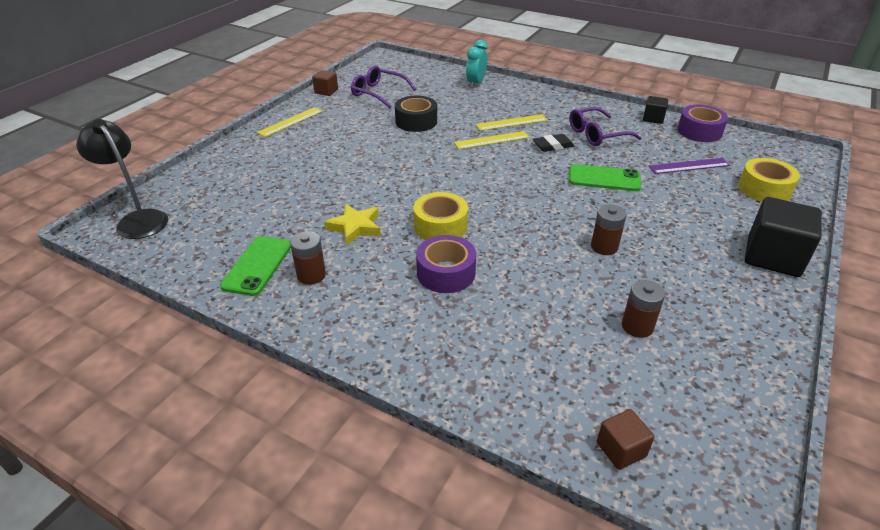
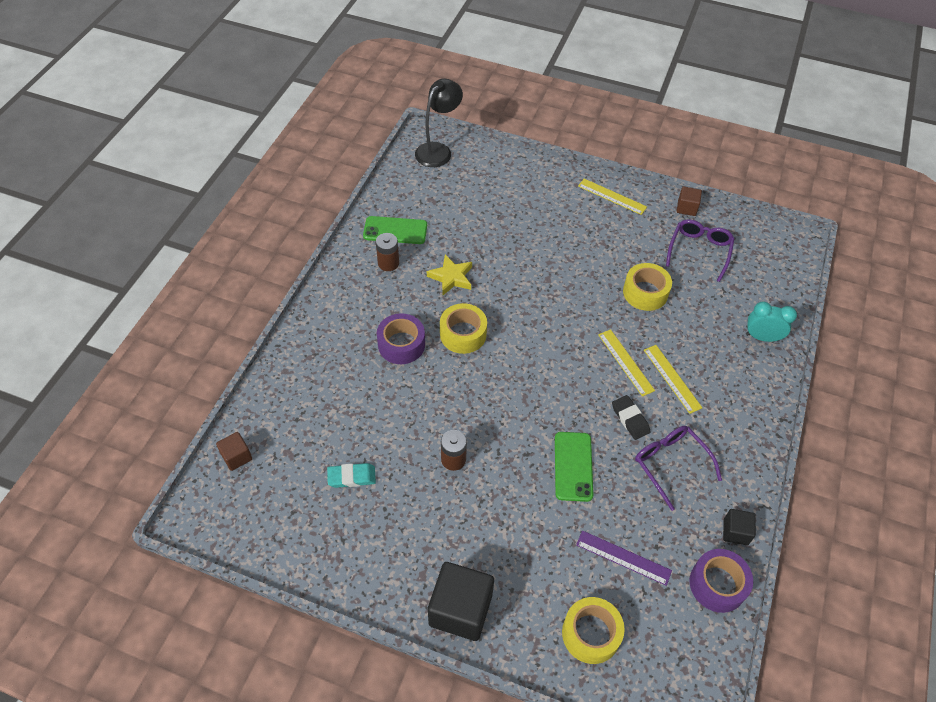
camera: 80 degrees right, 15 degrees up
black tape [395,96,437,132] -> yellow tape [623,263,672,311]
brown battery [622,280,665,338] -> turquoise eraser [327,463,376,488]
purple ruler [649,158,730,174] -> purple ruler turned 45 degrees counterclockwise [576,530,672,586]

